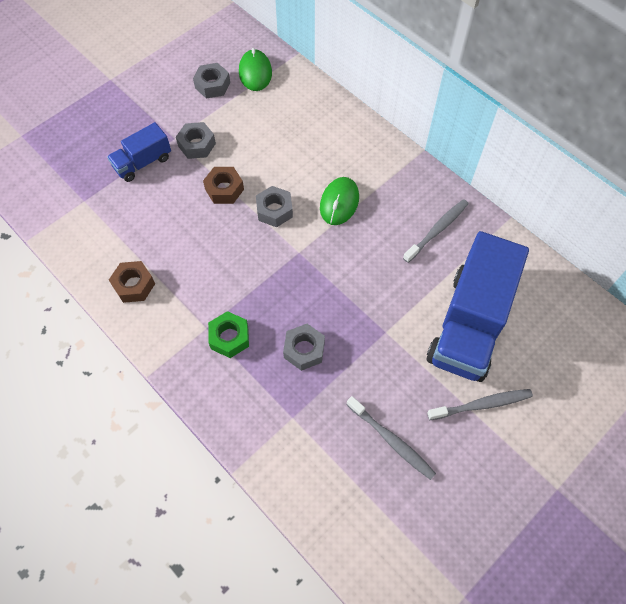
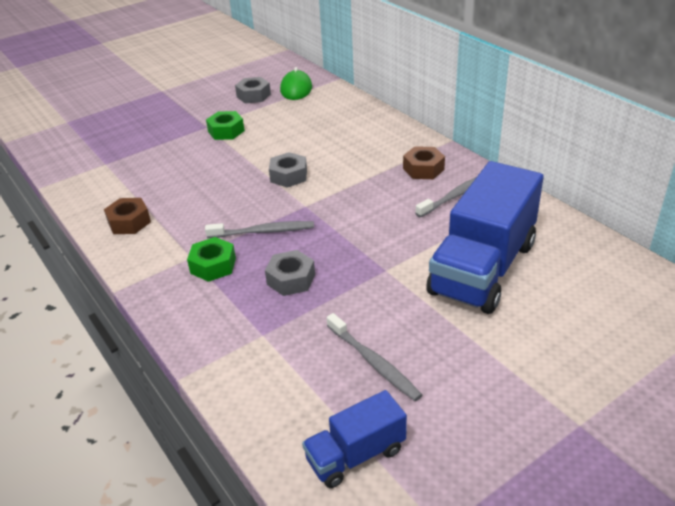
camera: 10 degrees right, 25 degrees down
blue truck [107,122,171,182] -> blue truck moved to [302,390,407,488]
grey nut [176,122,216,159] -> green nut [206,111,245,140]
brown nut [203,167,244,204] -> brown nut moved to [403,146,445,179]
green mouse [320,177,359,225] -> none
grey toothbrush [427,389,533,420] -> grey toothbrush moved to [205,221,314,238]

